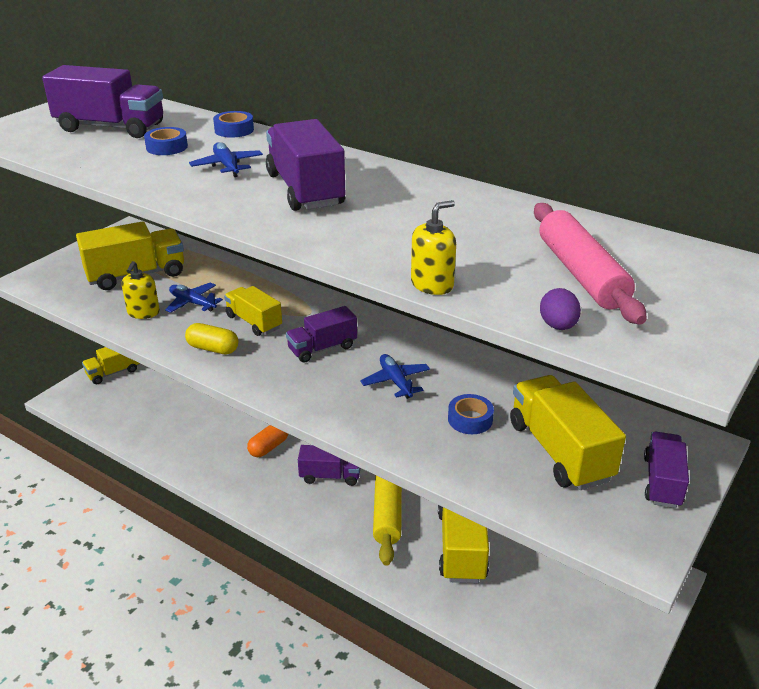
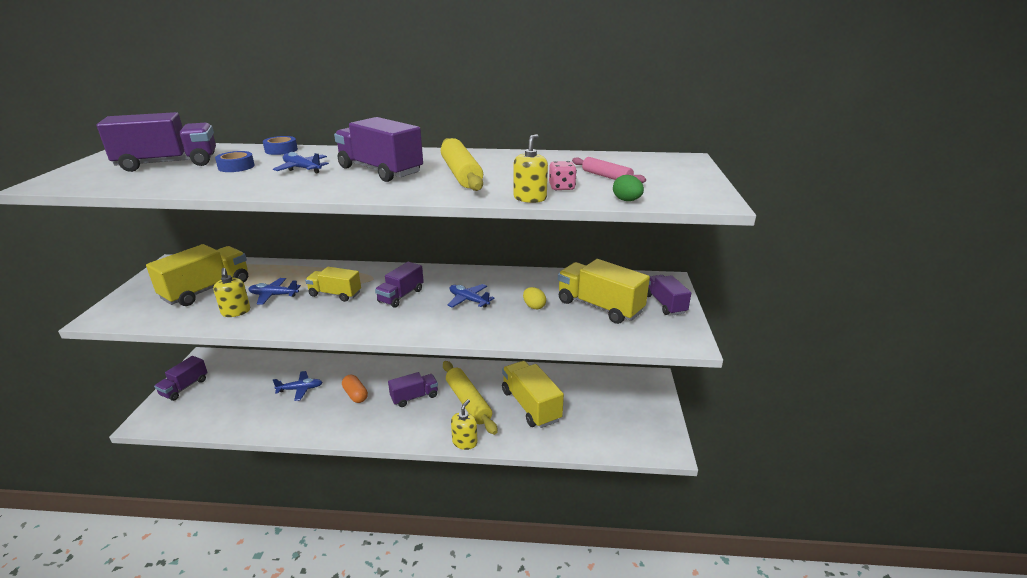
camera: 30 degrees left, 5 degrees down
yellow truck [82,347,140,384] -> purple truck [154,356,208,401]
yellow capsule [185,323,238,355] -> none
orange capsule [247,425,288,457] -> orange capsule turned 45 degrees counterclockwise [342,375,368,403]
blue tape [448,394,494,434] -> yellow egg [523,287,546,309]
pink rolling pin [534,203,647,325] -> pink rolling pin [572,157,646,183], size x0.59
purple egg [540,288,581,330] -> green egg [613,175,644,201]
none -> blue plane [273,371,322,401]
none -> yellow rolling pin [441,138,483,191]
none -> yellow soap dispenser [451,399,478,450]
none -> pink dice [549,161,577,190]

